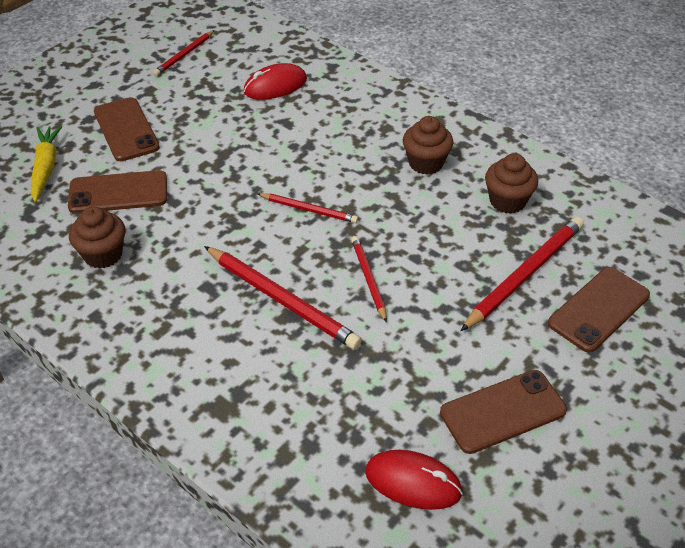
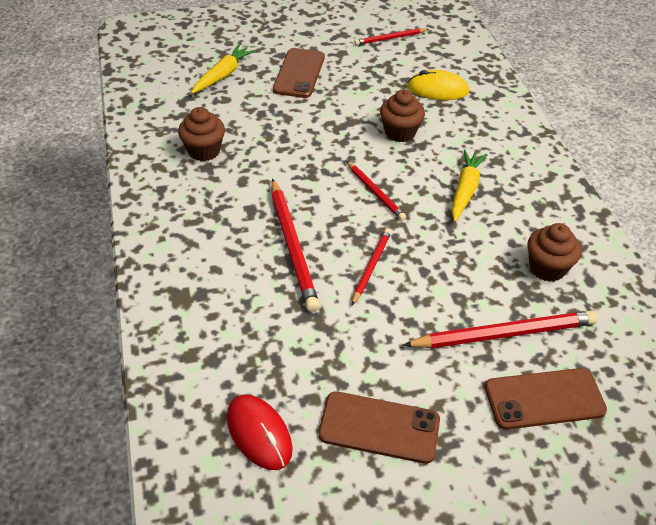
camera: 35 degrees right, 0 degrees up
brown phone [68,170,167,214] -> none
red mouse [243,63,307,100] -> yellow mouse [407,70,469,100]
brown cupcake [403,116,453,174] -> brown cupcake moved to [380,89,425,142]
none -> yellow carrot [452,150,487,222]

